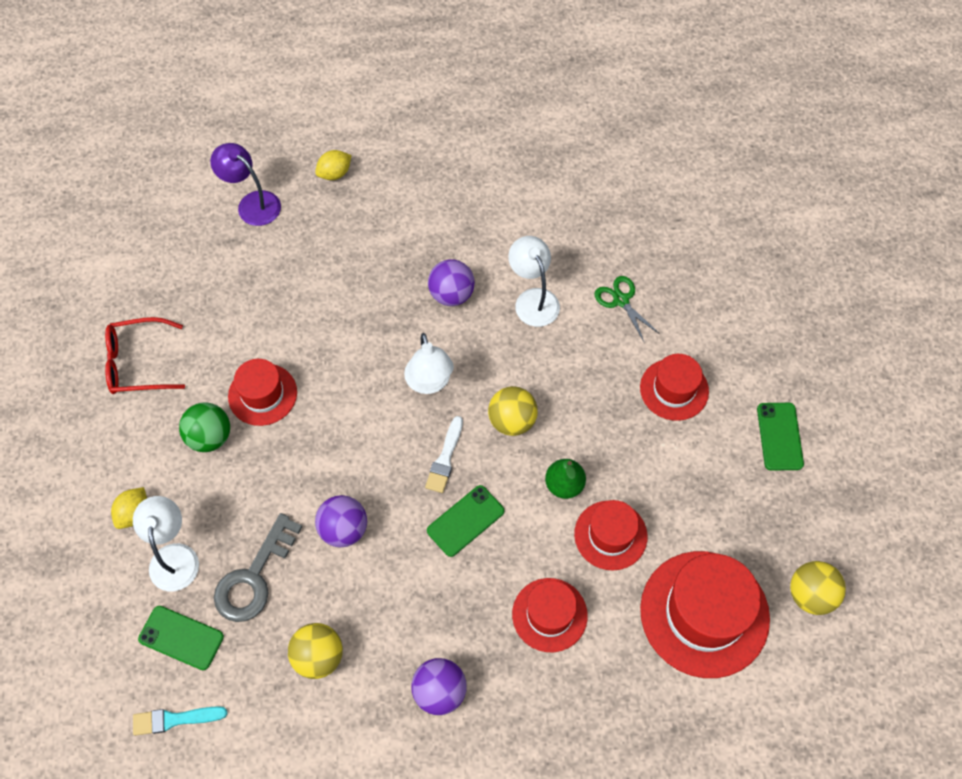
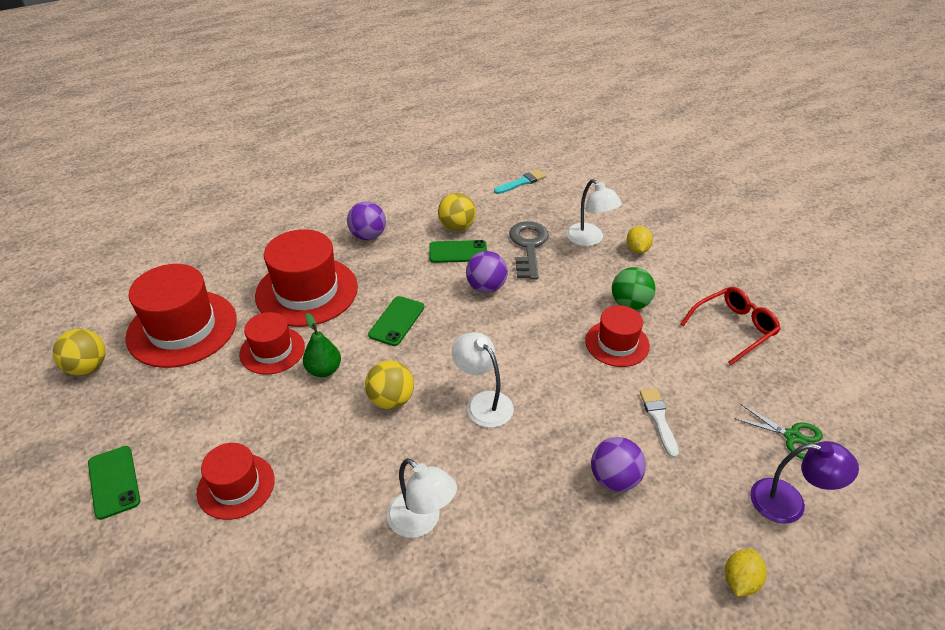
camera: 155 degrees right, 20 degrees down
green phone [138,606,224,670] -> green phone moved to [429,240,487,263]
white brush [425,416,463,493] -> white brush moved to [640,388,679,458]
purple ball [428,259,475,306] -> purple ball moved to [591,437,646,492]
red hat [512,578,588,652] -> red hat [255,229,358,327], size x1.71
green scissors [595,276,660,342] -> green scissors moved to [734,404,823,459]

